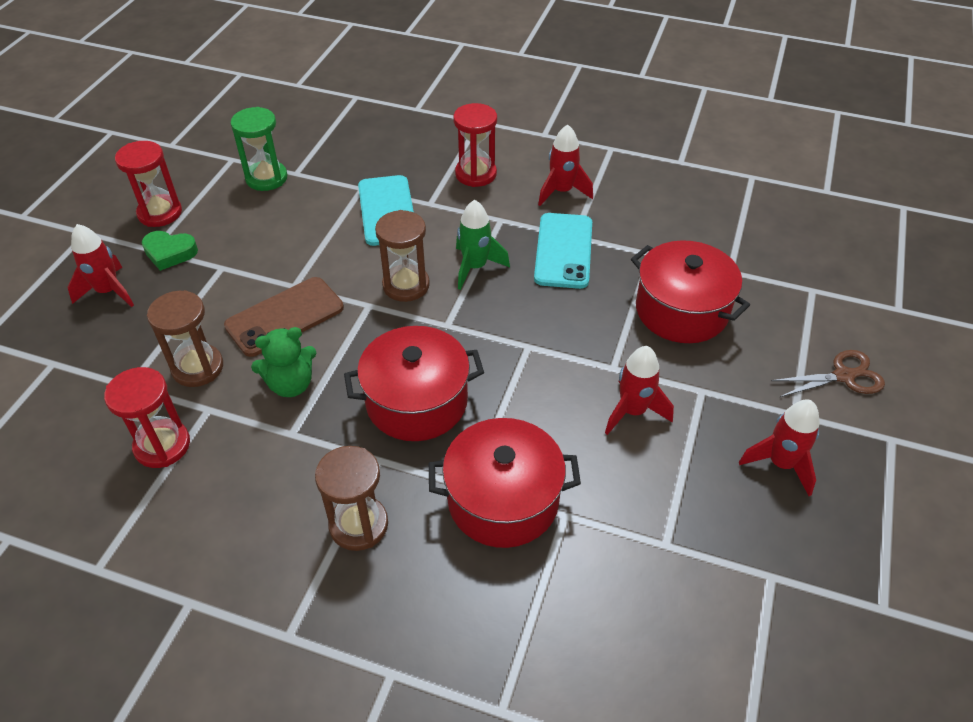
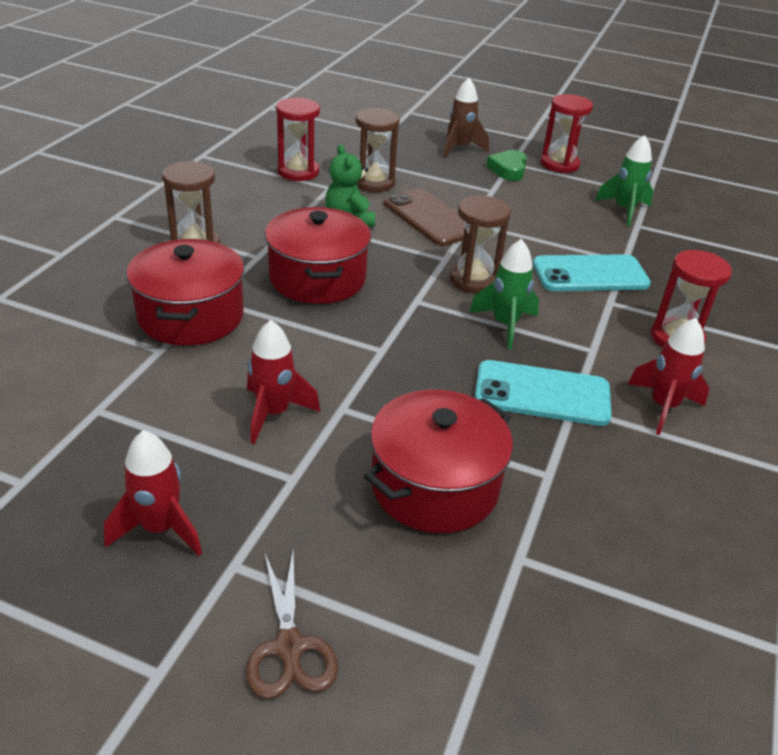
camera: 90 degrees right, 10 degrees down
red rocket [67,224,134,307] -> brown rocket [443,78,489,158]
green hourglass [231,107,288,191] -> green rocket [595,135,653,226]

